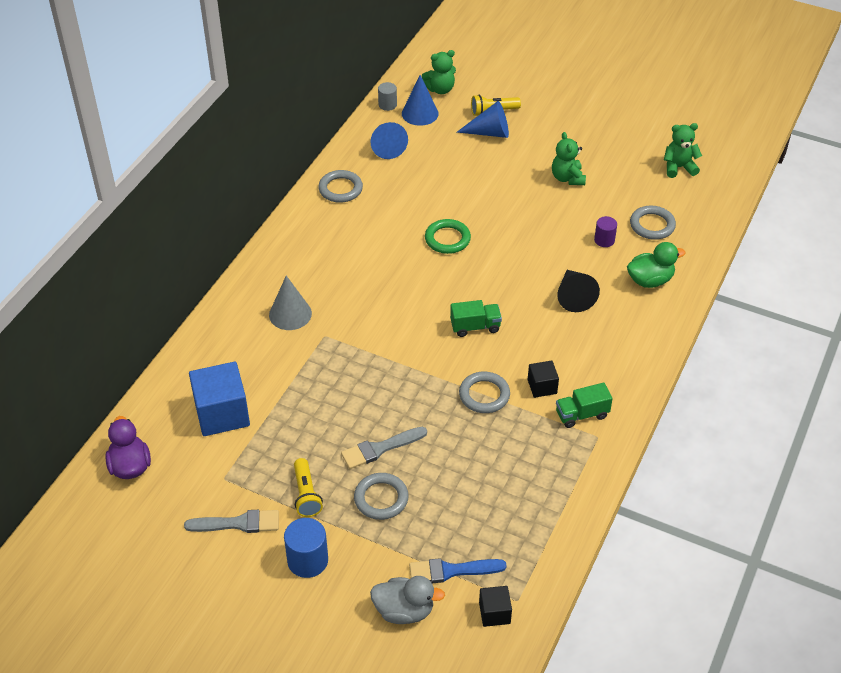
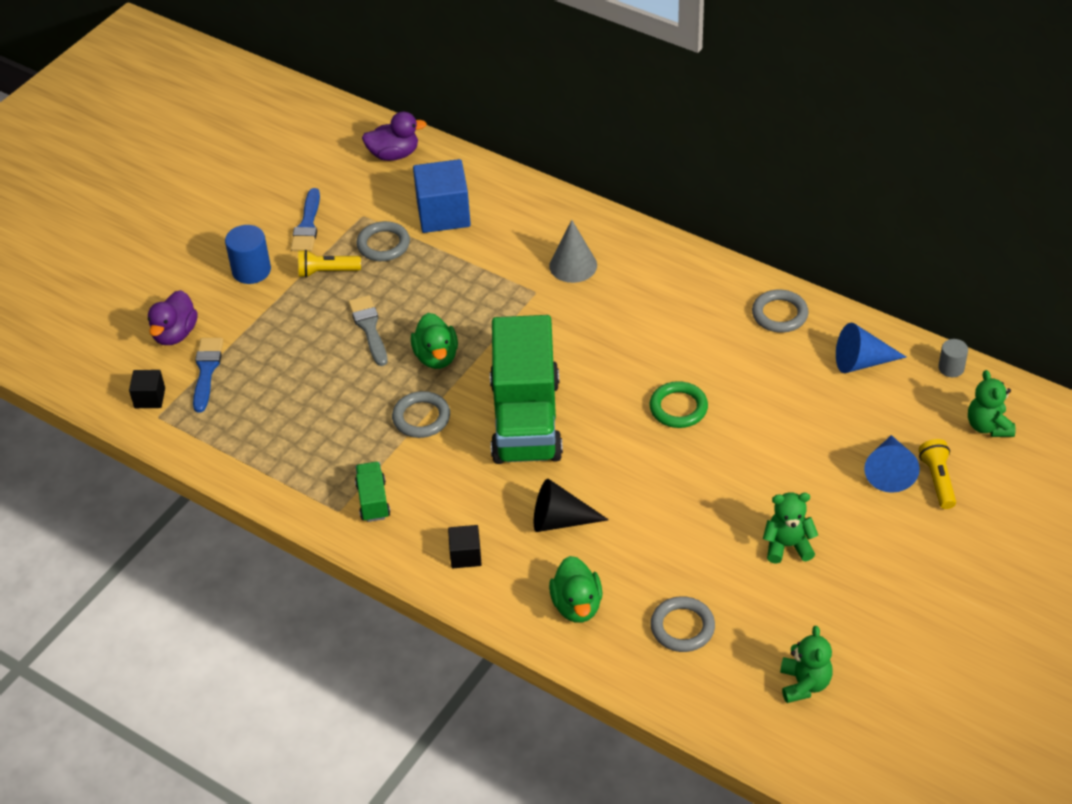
camera: 100 degrees right, 0 degrees up
grey brush [184,510,279,533] -> blue brush [290,188,320,252]
grey ring [354,473,409,520] -> grey ring moved to [356,221,410,261]
grey duck [370,576,445,624] -> purple duck [148,290,198,345]
blue cone [402,75,439,126] -> none
green truck [450,300,502,337] -> green truck [490,315,563,464], size x2.39
black cube [528,361,559,398] -> black cube moved to [448,525,482,568]
purple cylinder [594,216,617,247] -> none
none -> green duck [411,313,458,369]

